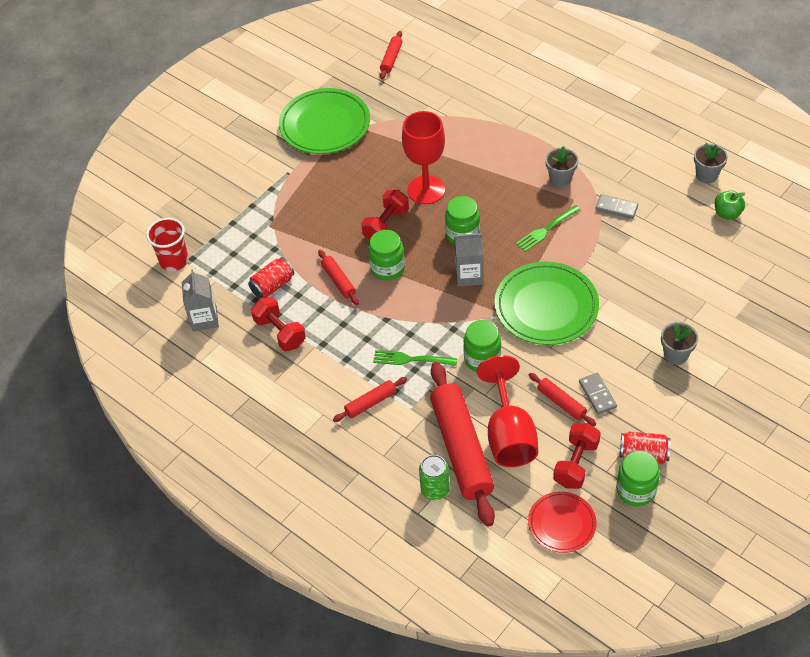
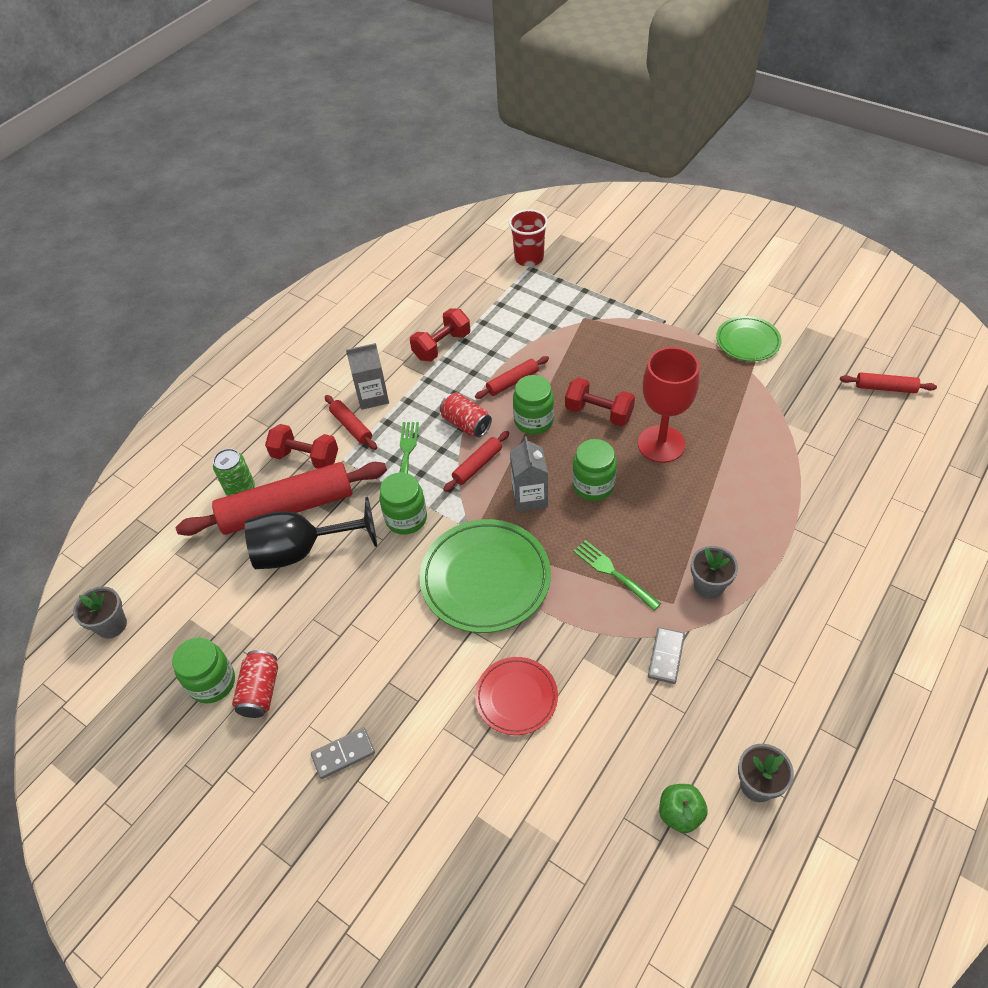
camera: 85 degrees right, 0 degrees up
grey carton [182,269,219,332] -> grey carton moved to [346,343,389,410]
red can [248,257,294,299] -> red can moved to [440,393,492,437]
green plate [279,88,370,154] -> green plate [716,316,782,361], size x0.58
red goblet [477,355,538,467] -> black goblet [245,497,377,569]
red plate [528,491,597,553] -> red plate moved to [475,657,558,735]
red rolling pin [529,373,596,426] -> red rolling pin moved to [443,431,509,492]
red dumbbell [553,423,601,489] -> red dumbbell moved to [265,424,338,469]
grey domino [579,373,617,415] -> grey domino moved to [311,727,375,779]
grey flower pot [661,322,698,365] -> grey flower pot moved to [73,586,127,639]

